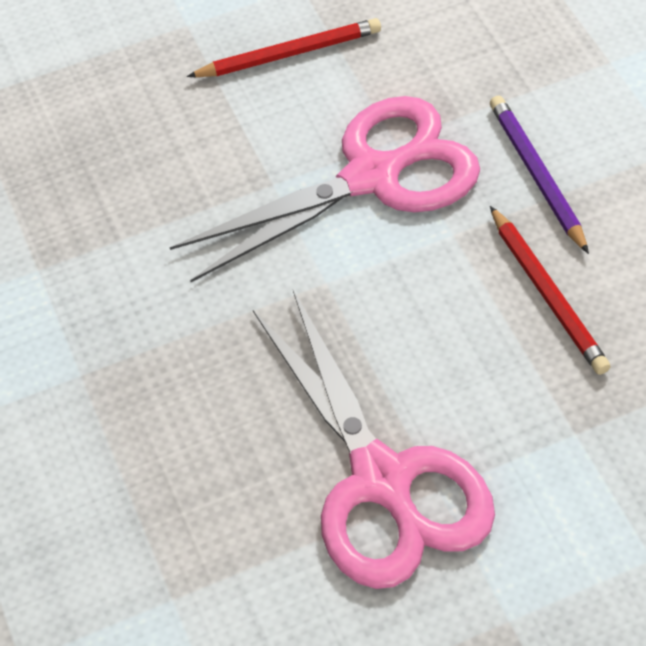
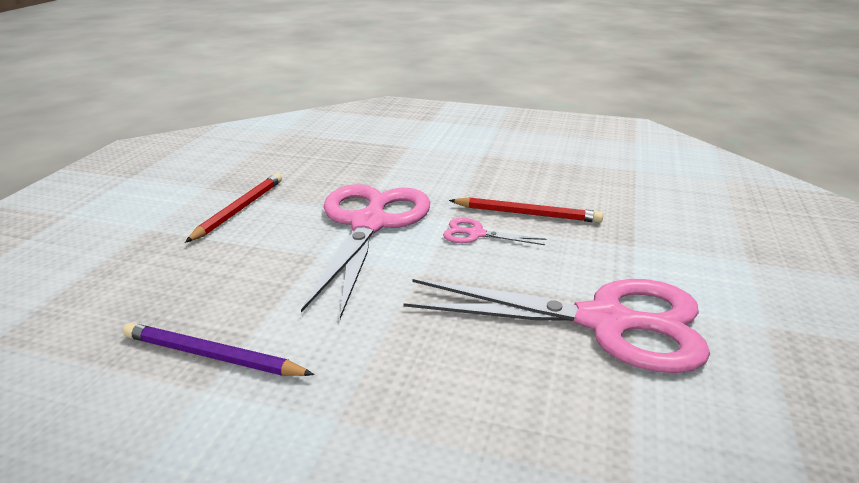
camera: 55 degrees left, 25 degrees down
purple pencil [490,96,589,254] -> purple pencil moved to [123,322,314,376]
none -> pink scissors [443,218,546,245]

